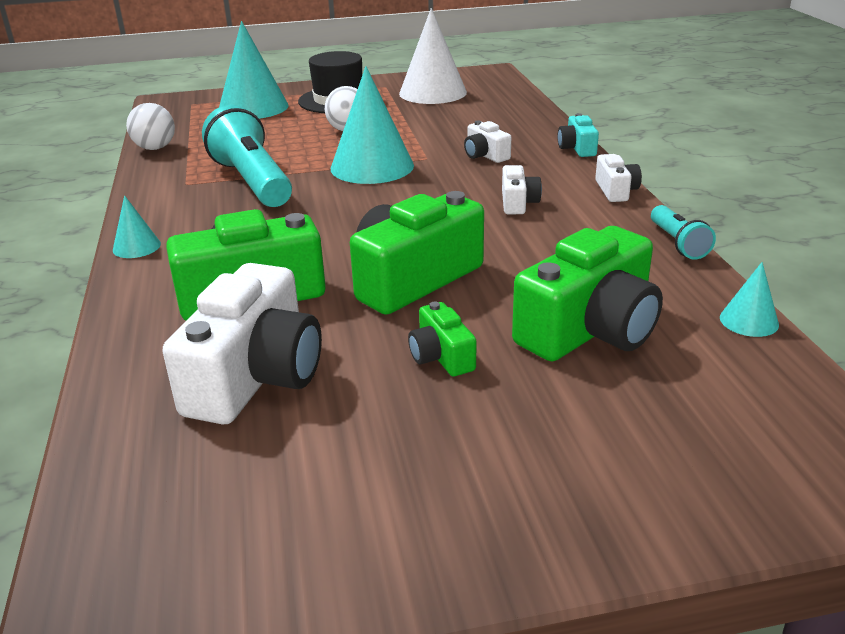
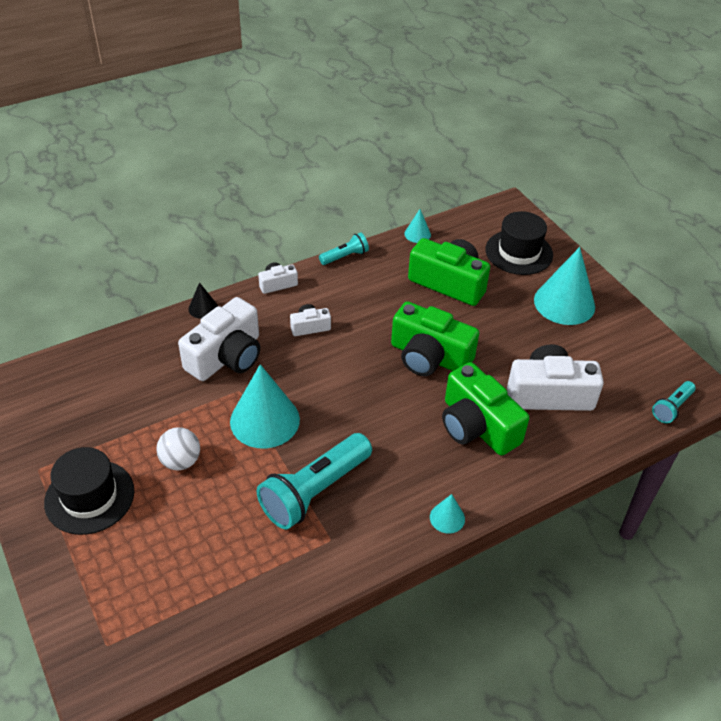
camera: 110 degrees left, 15 degrees up
white ball [126,103,175,150] -> none
turquoise cone [219,21,289,119] -> turquoise cone moved to [534,247,595,325]
white cone [399,8,467,104] -> none
green camera [408,302,476,376] -> none
white camera [464,120,511,163] -> white camera [178,297,260,381], size x2.06
turquoise camera [557,113,599,157] -> black cone [189,282,218,319]
none -> black hat [485,211,553,275]
none -> turquoise flashlight [652,381,696,423]

